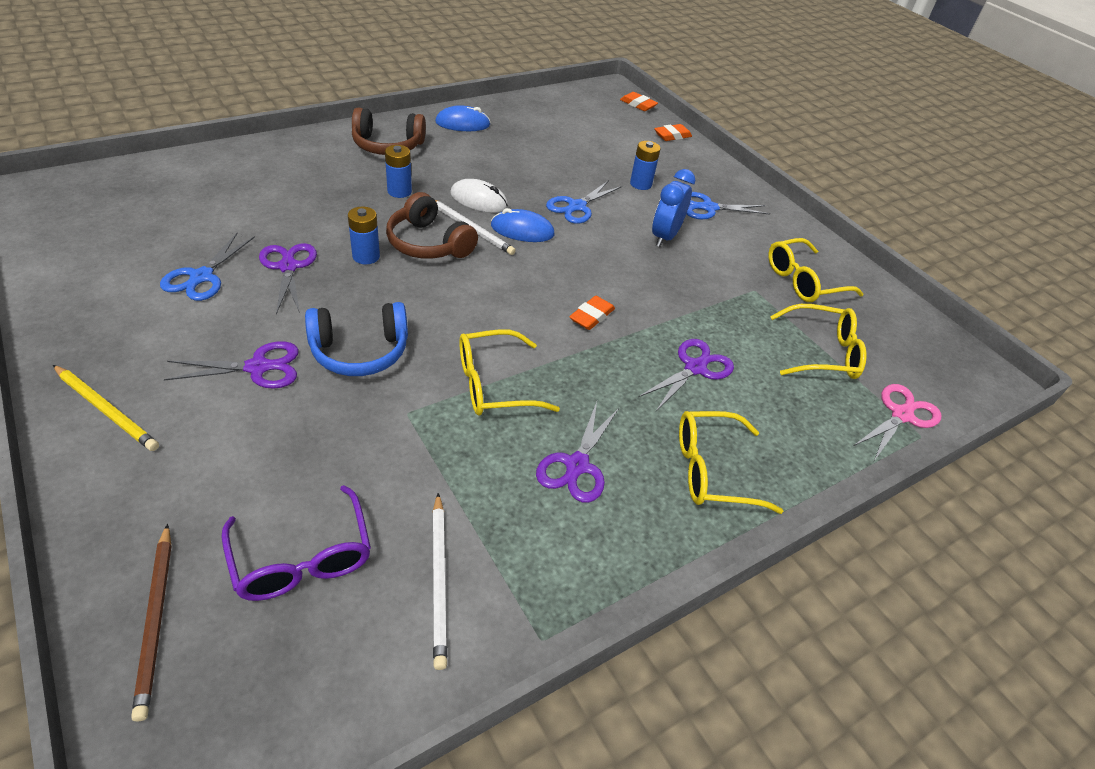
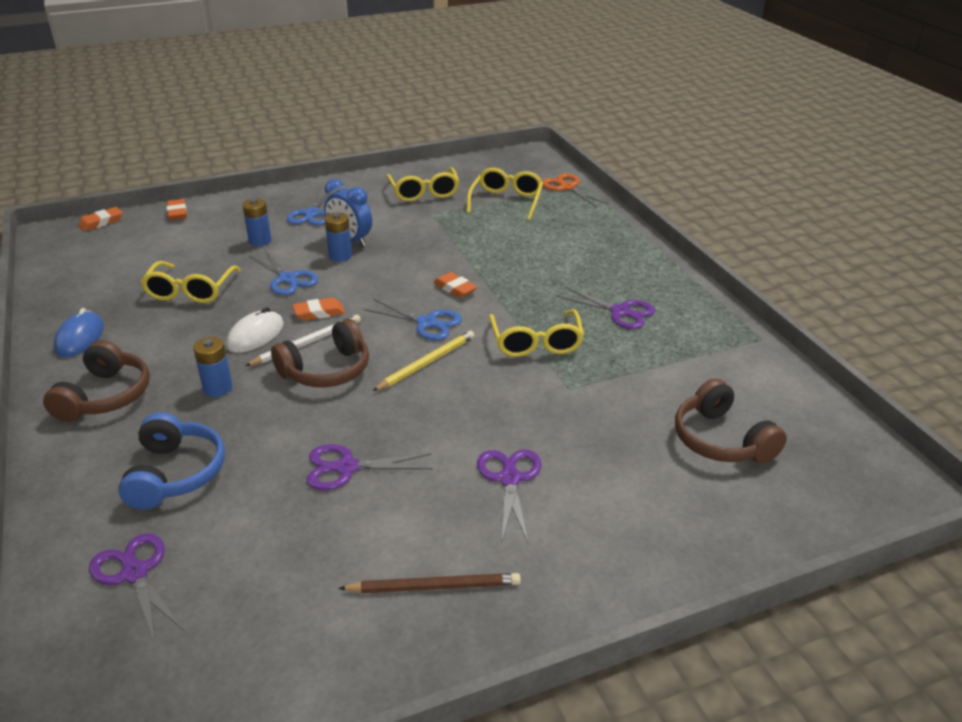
camera: 75 degrees left, 10 degrees down
yellow pencil [53,365,159,451] -> yellow pencil moved to [373,331,474,391]
brown pencil [131,524,171,721] -> brown pencil moved to [338,573,521,593]
blue scissors [160,233,255,301] -> blue scissors moved to [363,299,462,340]
purple glasses [221,485,371,601] -> brown headphones [675,379,787,463]
blue headphones [305,302,408,376] -> blue headphones moved to [118,412,225,509]
blue battery [348,207,380,264] -> blue battery moved to [325,212,352,262]
white pencil [433,493,447,670] -> none
blue mouse [491,208,555,242] -> orange eraser [293,298,345,320]
purple scissors [638,339,734,411] -> purple scissors moved to [89,533,184,642]
yellow glasses [679,411,783,514] -> yellow glasses moved to [141,261,241,303]
pink scissors [854,384,942,461] -> orange scissors [542,173,609,207]

